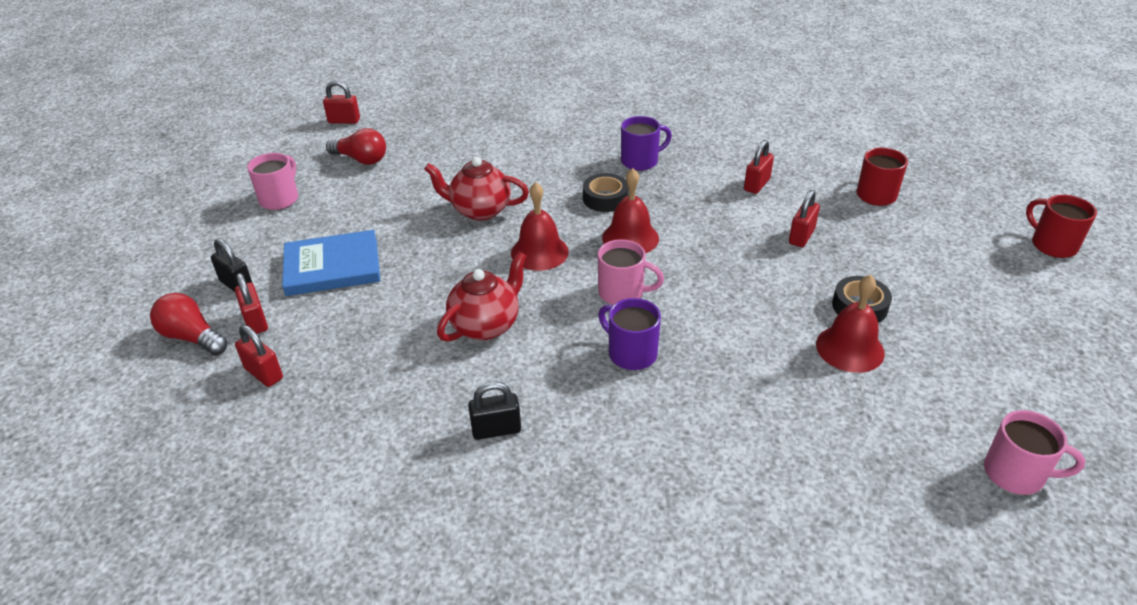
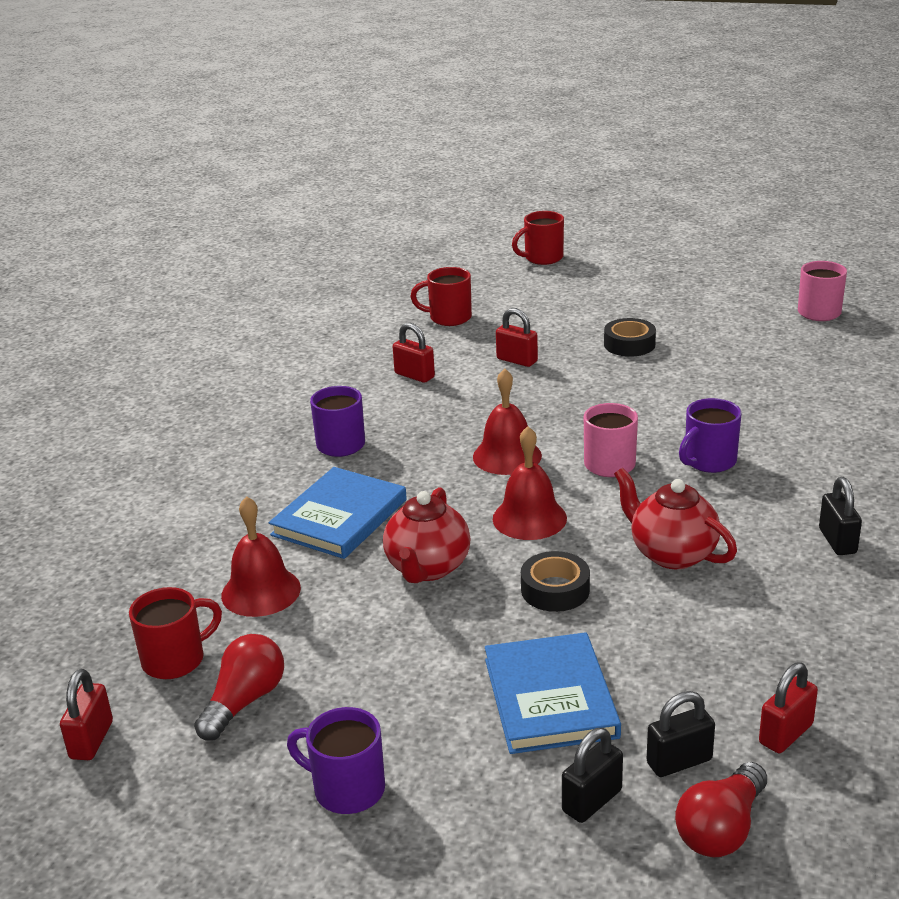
camera: 85 degrees left, 10 degrees down
red padlock [235,273,268,334] -> black padlock [647,691,715,777]
pink mug [247,153,298,210] -> purple mug [287,707,385,814]
black tape [583,173,629,212] -> black tape moved to [521,551,590,612]
red bell [816,274,885,373] -> red bell moved to [221,496,301,617]
none -> red mug [129,587,222,679]
none -> blue book [269,467,407,559]

